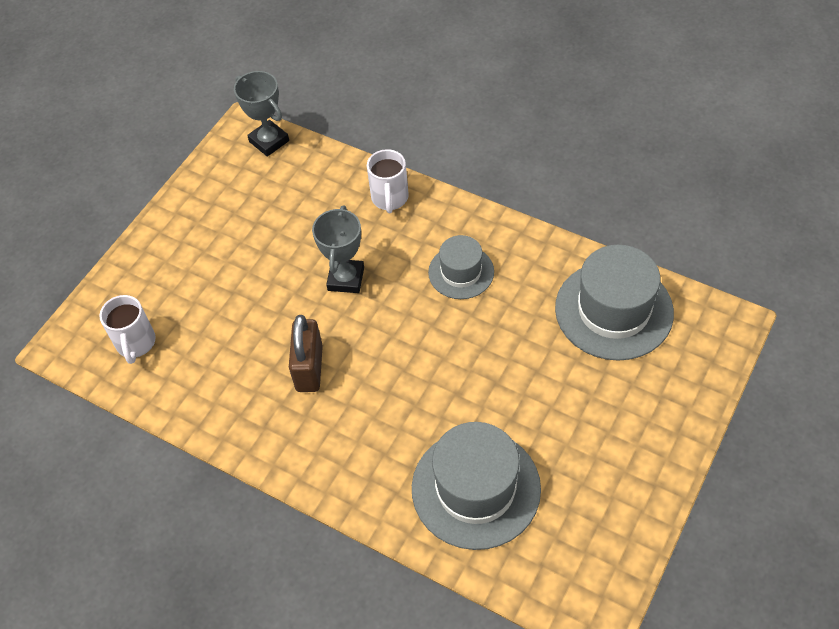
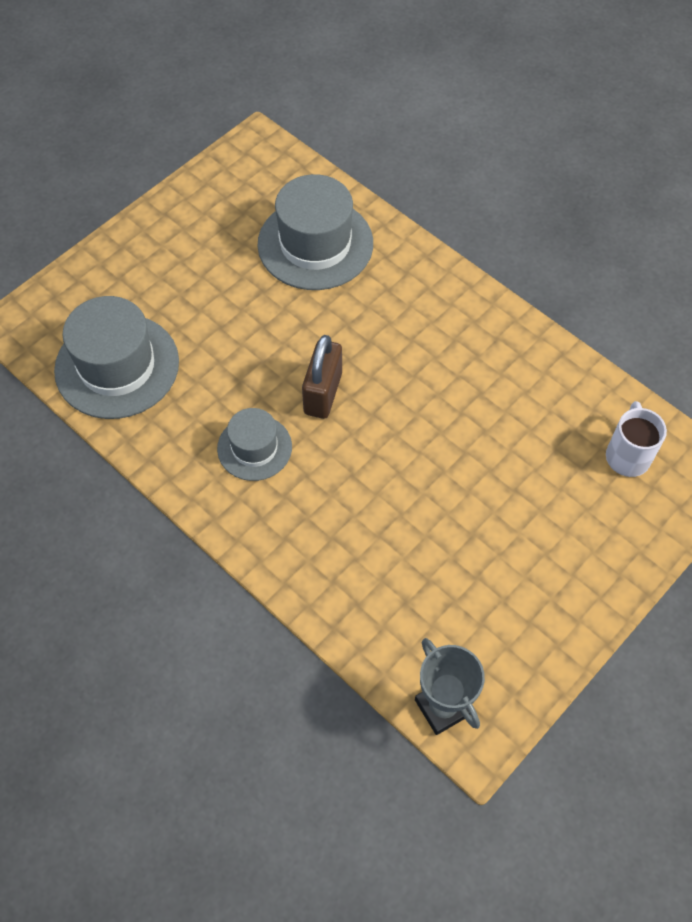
camera: 170 degrees left, 5 degrees up
brown padlock [289,315,323,392] -> brown padlock moved to [302,335,342,419]
grey trophy [312,206,364,293] -> none
white mug [367,149,409,213] -> none

